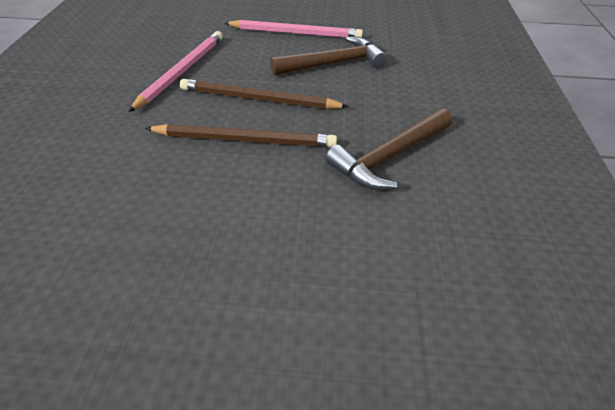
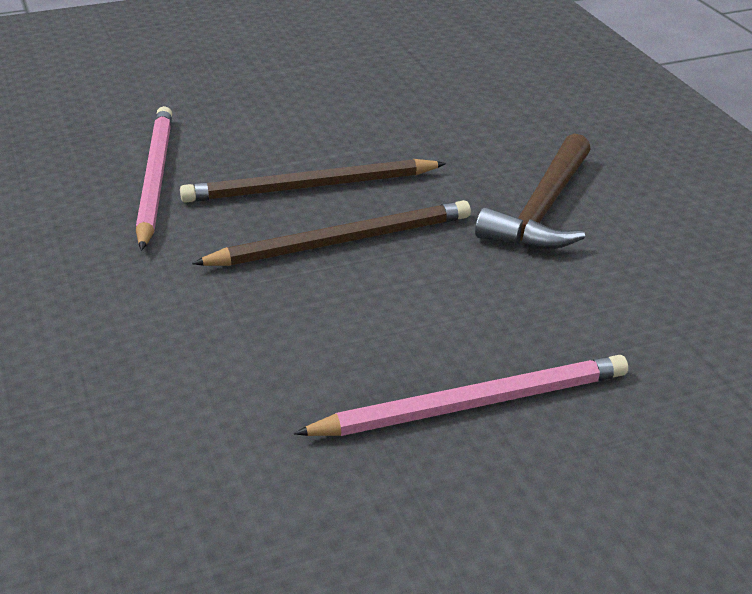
camera: 25 degrees left, 10 degrees down
pink pencil [225,20,363,38] -> pink pencil moved to [294,355,628,436]
brown hammer [270,37,387,76] -> none

